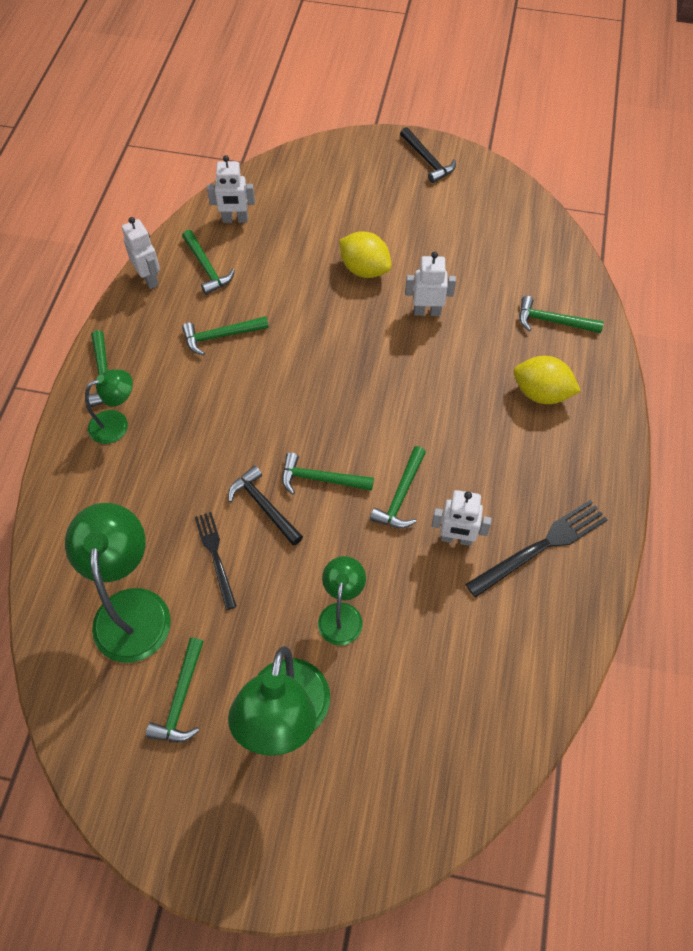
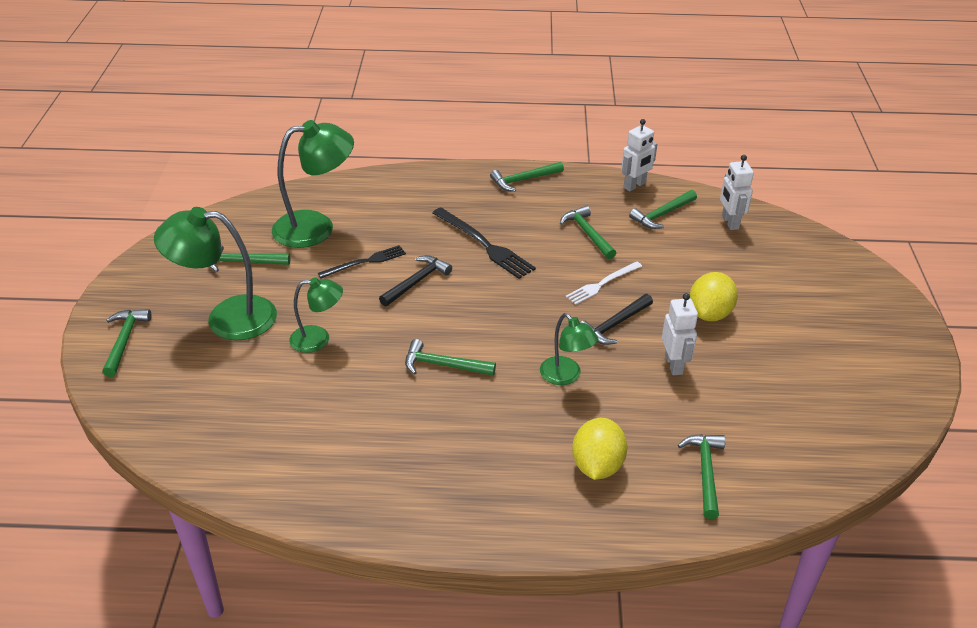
camera: 80 degrees right, 20 degrees down
green lamp [85,369,133,444] -> green lamp moved to [540,313,598,385]
green hammer [282,452,374,495] -> green hammer moved to [102,309,151,377]
black hammer [400,127,456,183] -> black hammer moved to [581,294,653,345]
white robot [432,490,492,546] -> none
black fork [465,500,608,598] -> black fork moved to [432,207,536,279]
none -> white fork [566,261,642,305]

